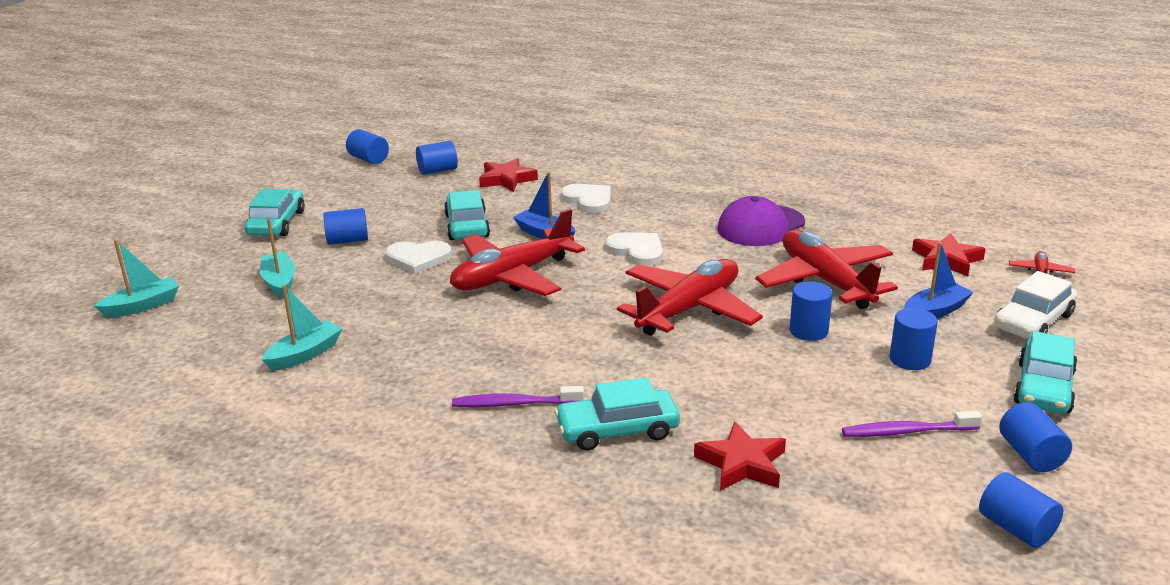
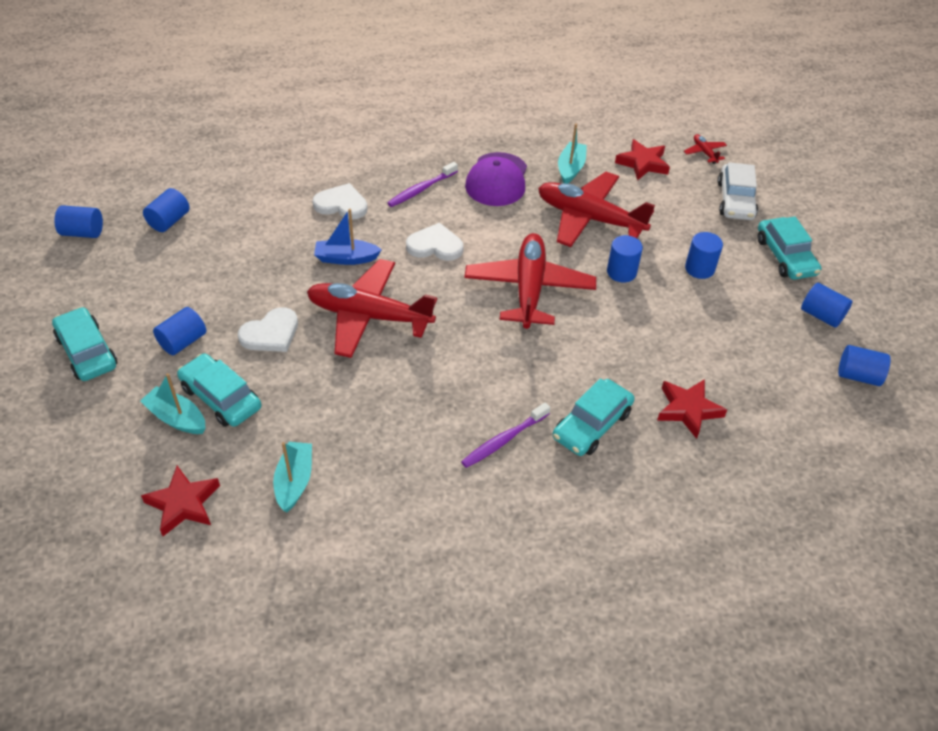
camera: 40 degrees left, 20 degrees up
turquoise boat [94,239,179,318] -> turquoise boat moved to [558,123,587,184]
turquoise car [444,190,490,240] -> turquoise car moved to [177,353,261,427]
red plane [450,209,585,296] -> red plane turned 90 degrees clockwise [307,259,437,358]
red star [479,158,538,192] -> red star moved to [141,466,220,536]
purple toothbrush [842,411,982,437] -> purple toothbrush moved to [387,162,458,207]
blue boat [905,242,973,319] -> none

